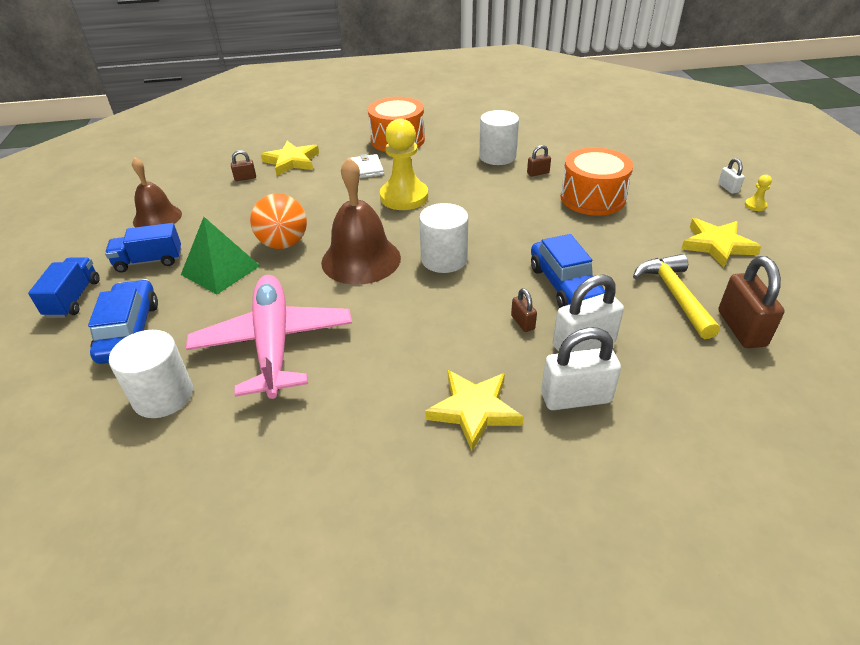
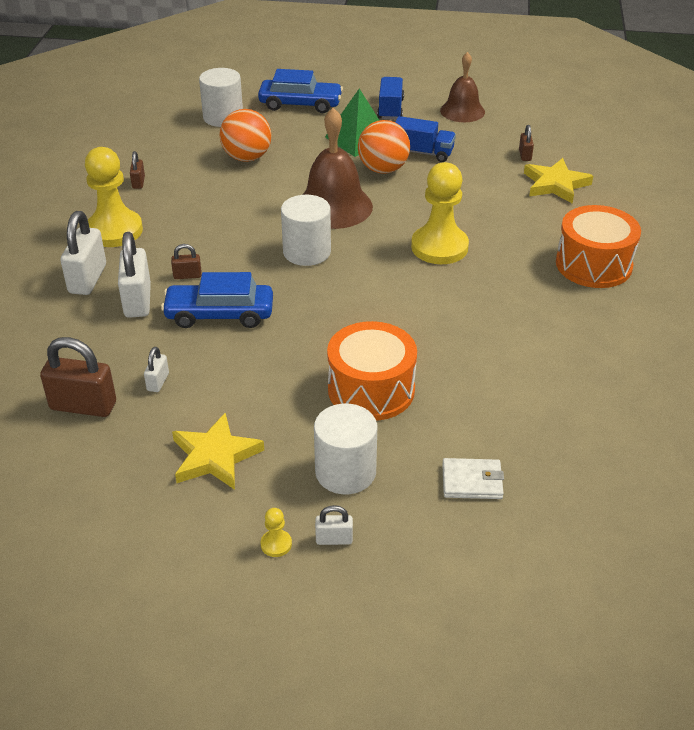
camera: 105 degrees right, 0 degrees up
blue truck [28,257,100,318] -> blue truck moved to [395,116,456,162]
pink plane [186,275,352,399] -> orange ball [219,109,272,162]
white wallet [350,154,384,178] -> white wallet moved to [442,458,504,499]
yellow star [425,370,524,451] -> yellow pawn [85,147,143,247]
white cylinder [479,110,519,165] -> white cylinder moved to [314,404,377,494]
brown padlock [527,145,551,177] -> brown padlock moved to [130,151,145,189]
yellow hammer [633,254,720,339] -> white padlock [144,347,169,392]

